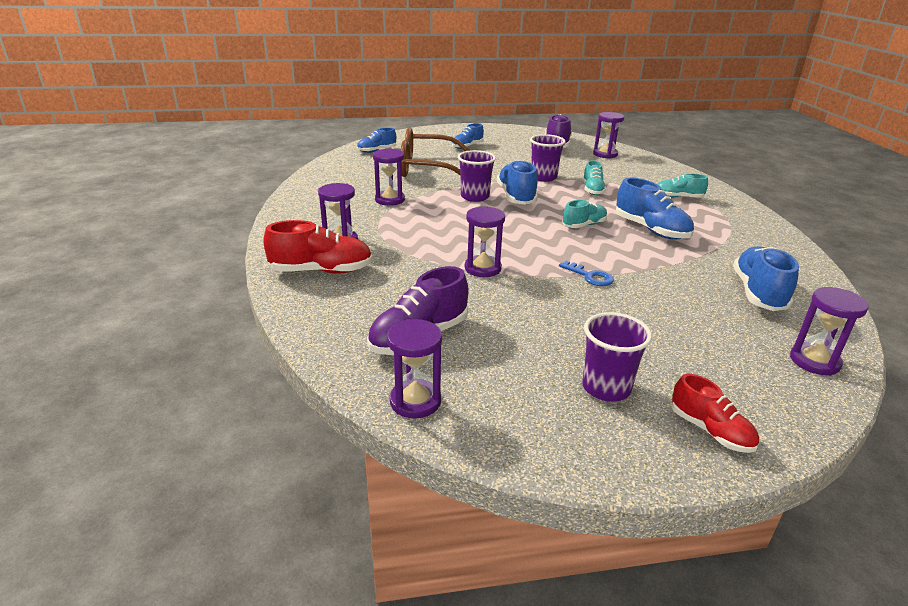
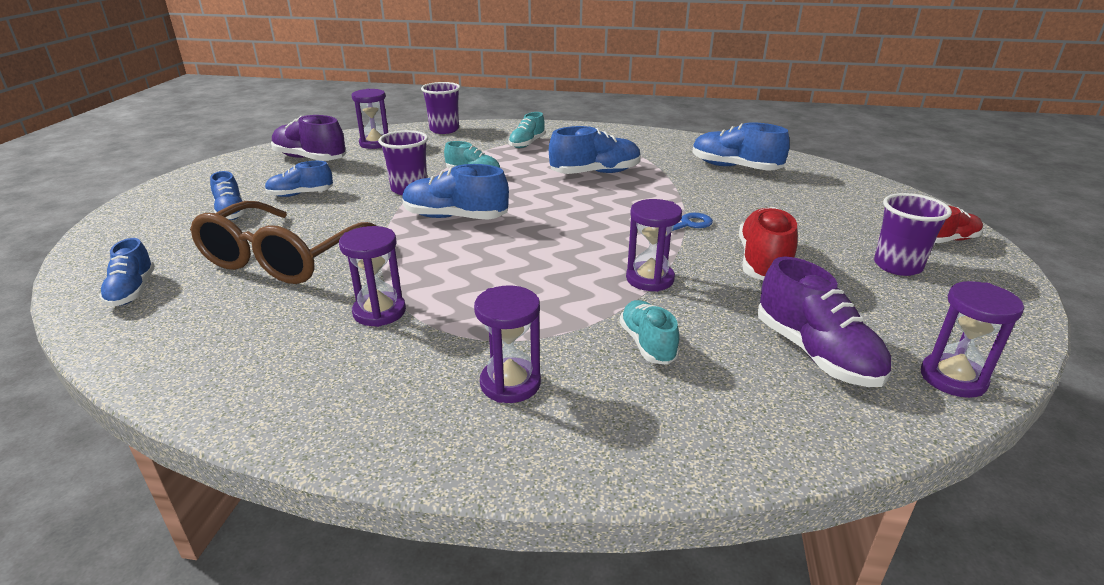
camera: 70 degrees left, 0 degrees up
red shoe [263,220,373,273] -> red shoe moved to [739,207,798,280]
purple cup [458,150,496,202] -> purple cup moved to [421,82,460,134]
turquoise shoe [562,200,607,228] -> turquoise shoe moved to [619,300,679,365]
purple hourglass [790,287,869,376] -> none
none -> blue shoe [265,161,333,197]

